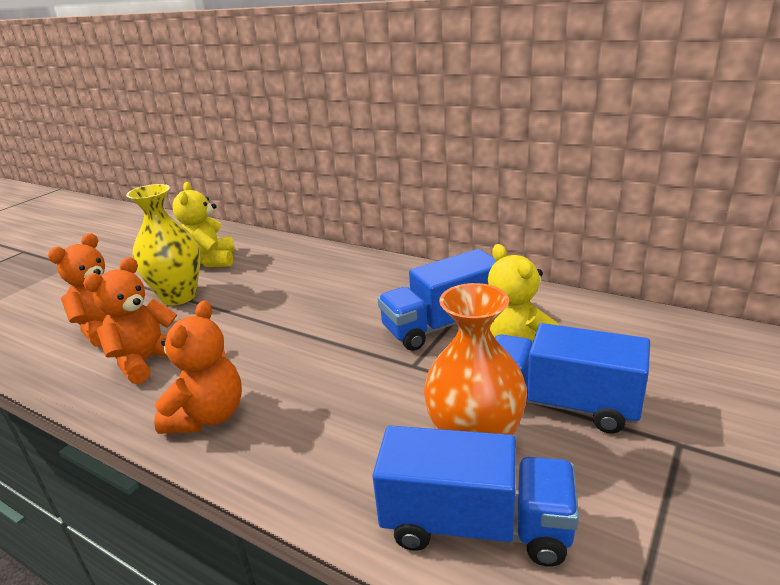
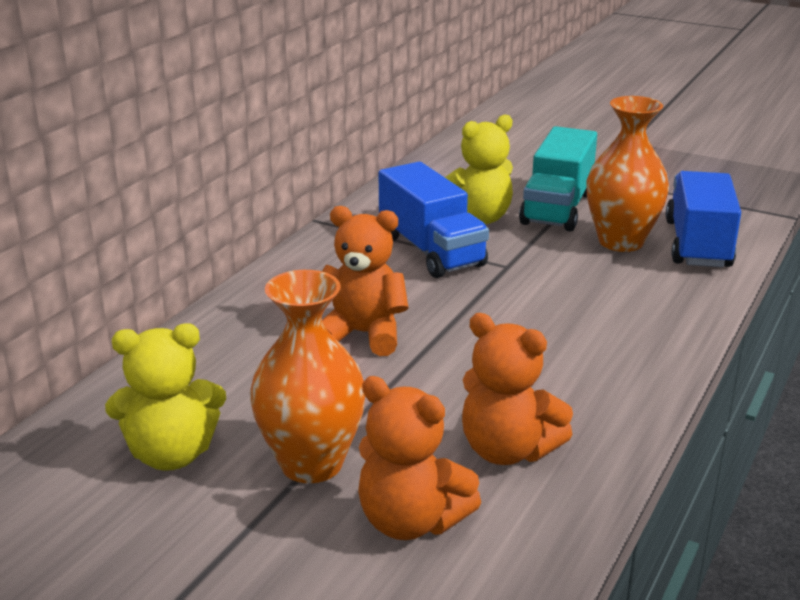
camera: 95 degrees left, 0 degrees up
yellow vase [126,184,201,306] -> orange vase [250,270,365,483]
orange teddy bear [154,300,242,434] -> orange teddy bear moved to [322,206,409,356]
blue truck [494,323,650,434] -> turquoise truck [519,126,597,232]

